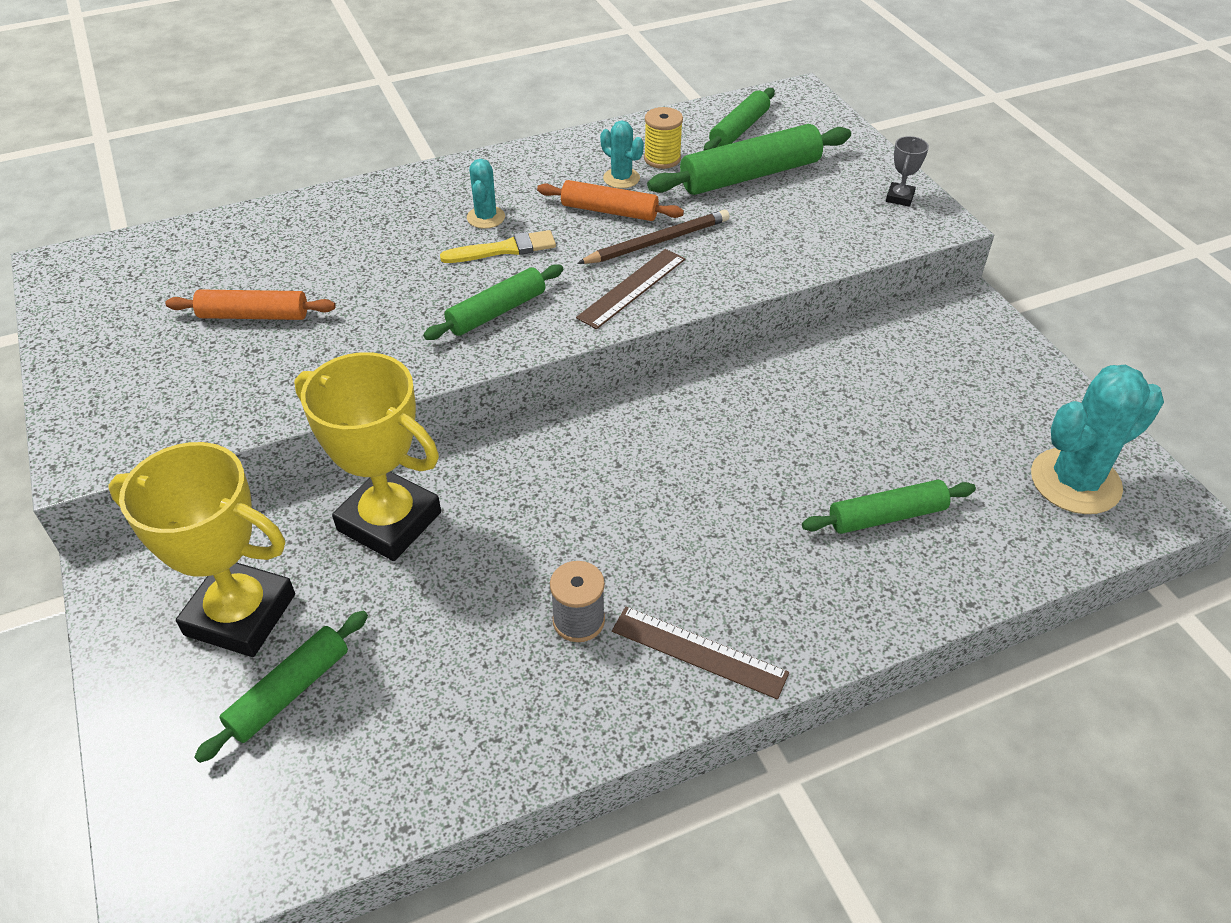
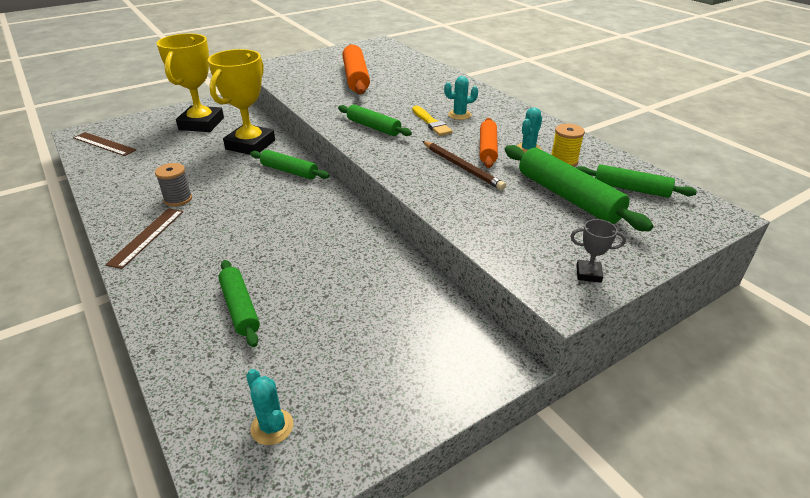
camera: 80 degrees right, 10 degrees down
orange rolling pin [165,289,335,320] -> orange rolling pin [342,44,370,94], size x1.56
green rolling pin [194,611,368,763] -> green rolling pin moved to [250,150,330,179]
brown ruler [576,249,685,329] -> brown ruler moved to [73,132,136,156]
turquoise cactus [1031,365,1164,514] -> turquoise cactus [246,369,293,445], size x0.52

